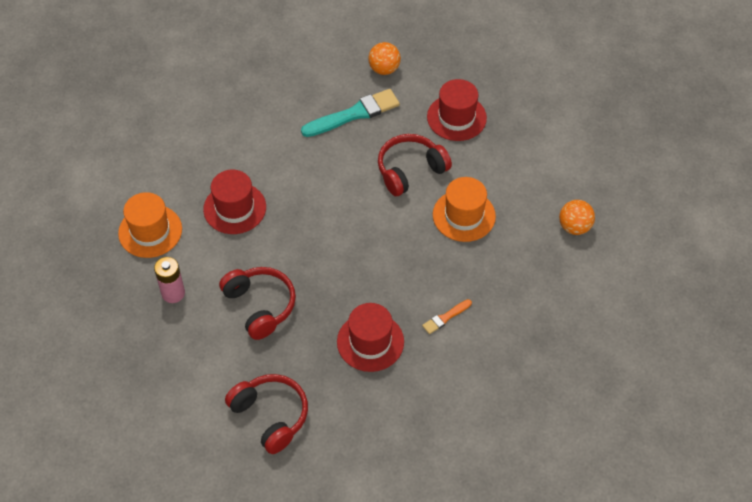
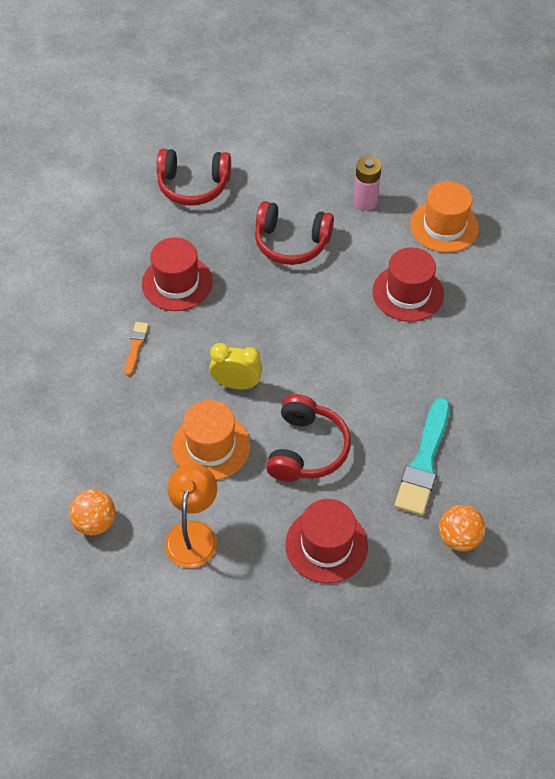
camera: 135 degrees right, 0 degrees up
none -> orange lamp [165,463,217,568]
none -> yellow clock [209,343,262,389]

